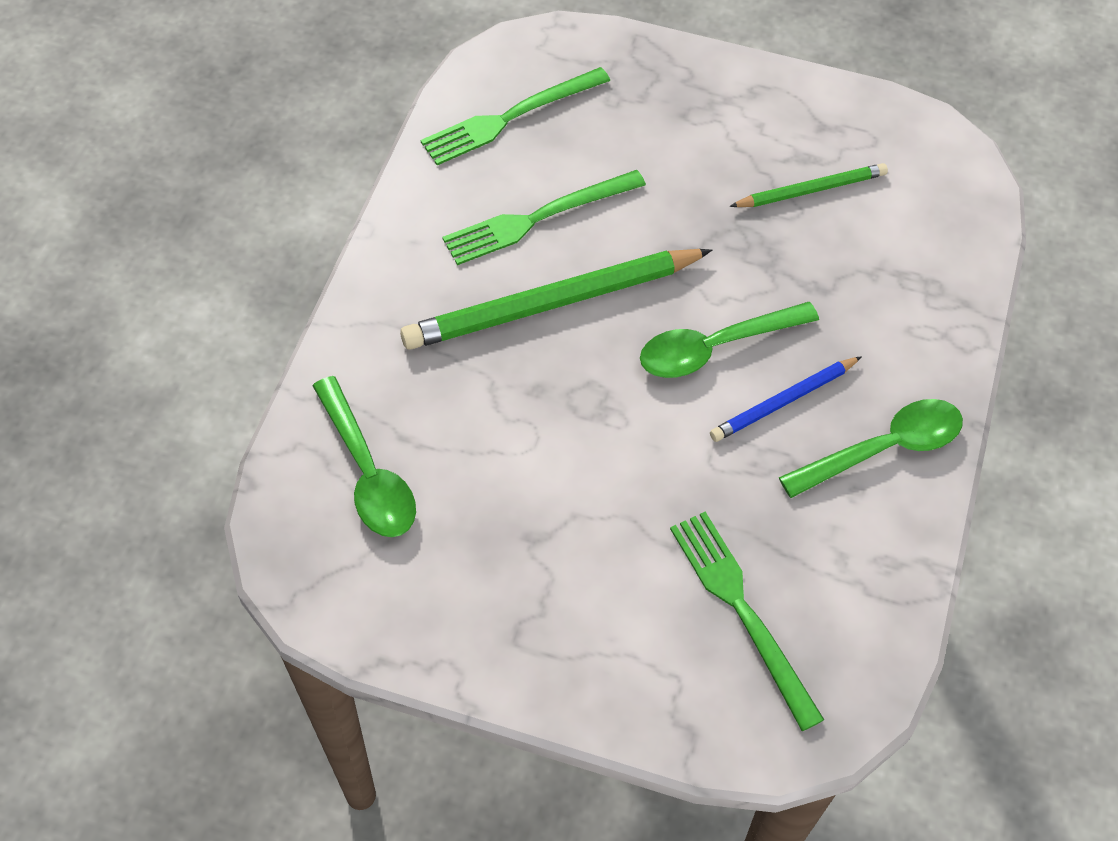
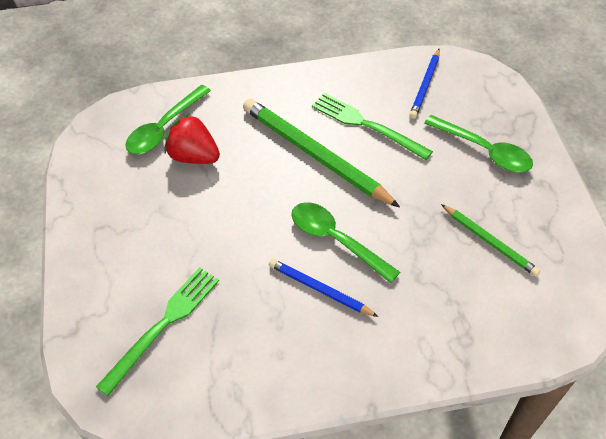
camera: 65 degrees right, 5 degrees down
green fork [421,67,610,165] -> blue pencil [409,49,440,119]
green spoon [779,399,963,498] -> green spoon moved to [424,115,533,172]
none -> red strawberry [165,114,220,164]

